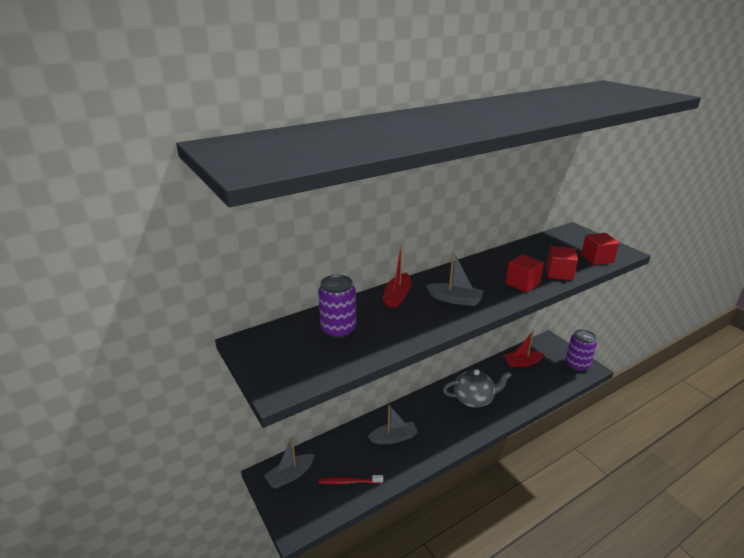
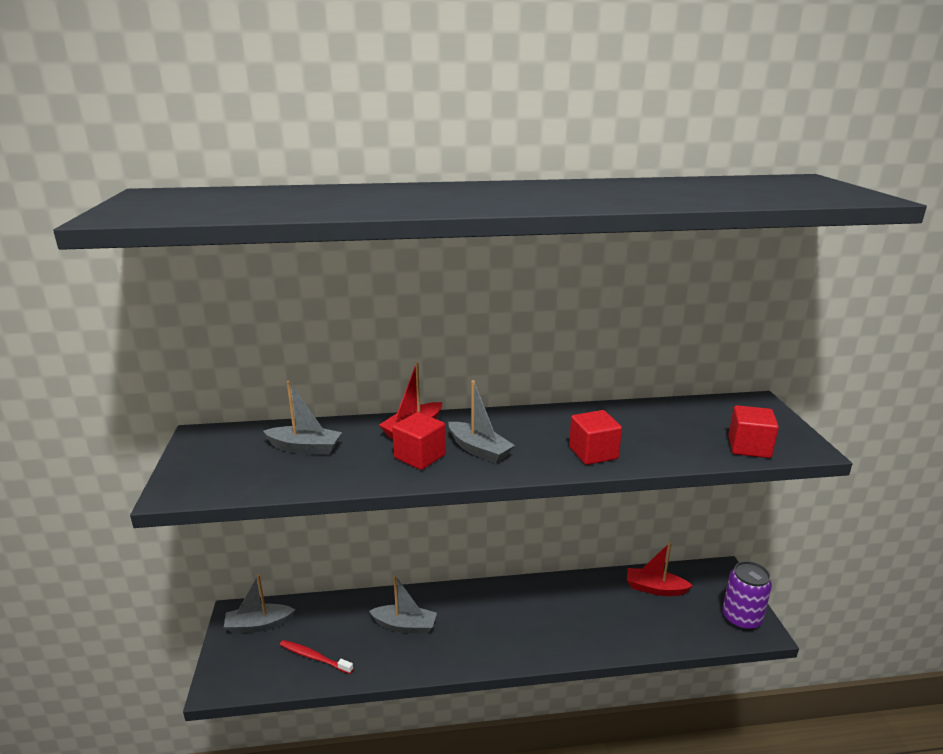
camera: 25 degrees right, 5 degrees down
purple can [318,275,356,338] -> grey boat [263,381,342,455]
grey teapot [443,369,512,408] -> none
red cube [546,246,578,281] -> red cube moved to [392,412,446,470]

